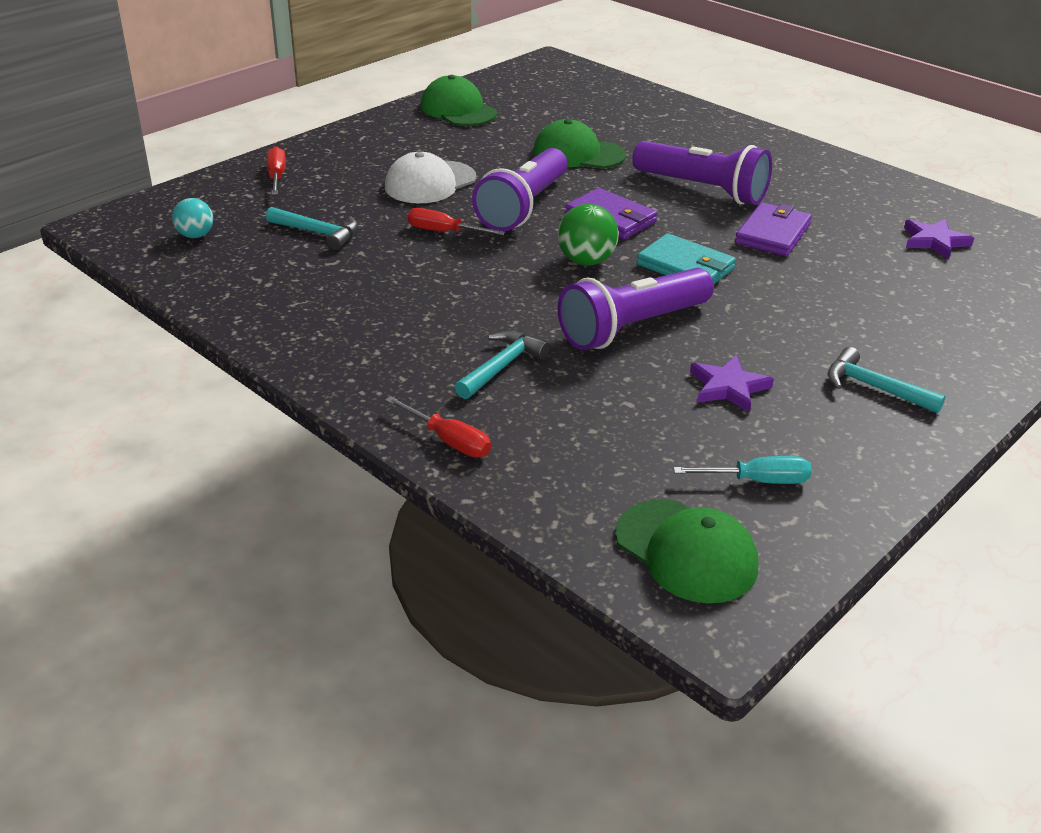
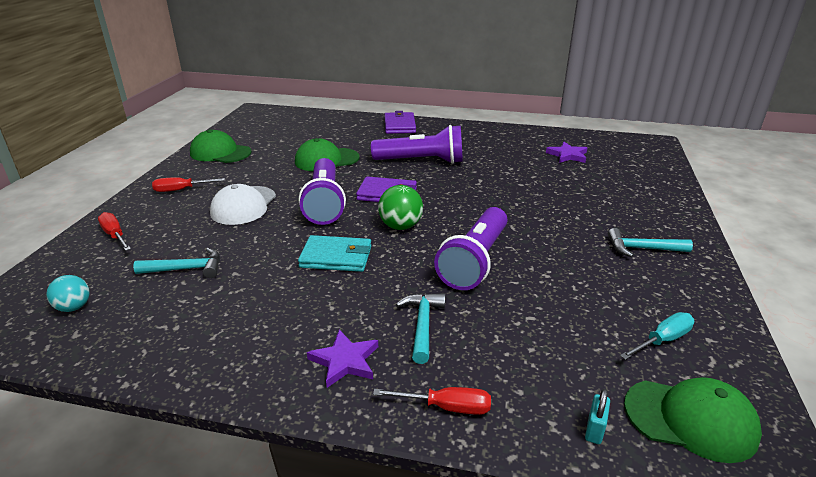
camera: 30 degrees left, 5 degrees down
red screwdriver [408,208,505,235] -> red screwdriver moved to [152,177,225,192]
turquoise wallet [637,233,736,284] -> turquoise wallet moved to [298,235,371,272]
purple star [690,355,774,413] -> purple star moved to [307,330,378,388]
purple wallet [735,202,812,256] -> purple wallet moved to [385,111,416,134]
none -> turquoise padlock [585,389,610,444]

